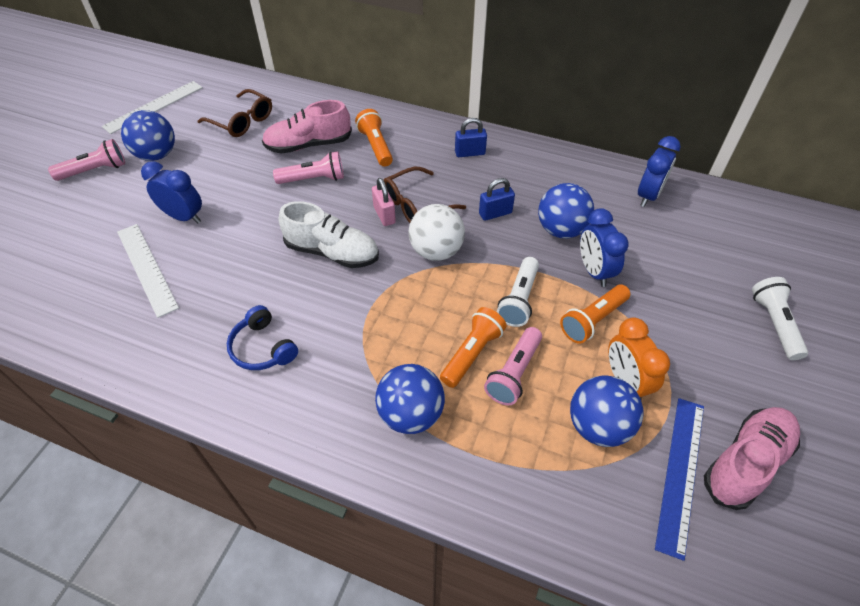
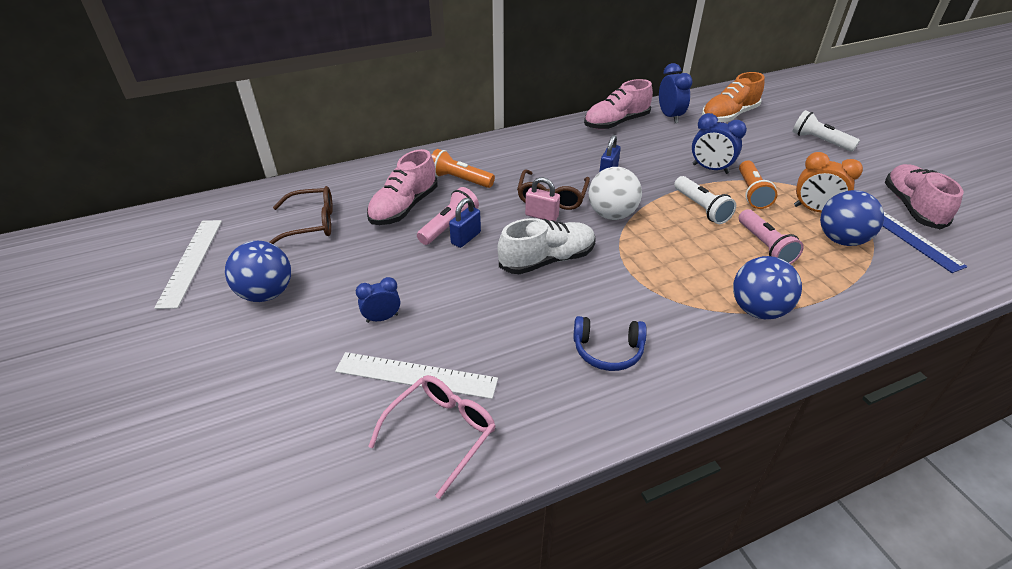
camera: 45 degrees left, 10 degrees down
pink flashlight [48,139,125,181] -> none
blue clock [141,161,202,223] -> blue clock [356,277,400,323], size x0.66
orange flashlight [440,307,507,388] -> none
blue padlock [455,118,487,157] -> blue padlock moved to [449,198,481,248]
blue ball [538,183,594,238] -> none
none -> pink glasses [368,375,496,499]
none -> pink shoe [584,79,653,130]
none -> orange shoe [702,72,765,122]

